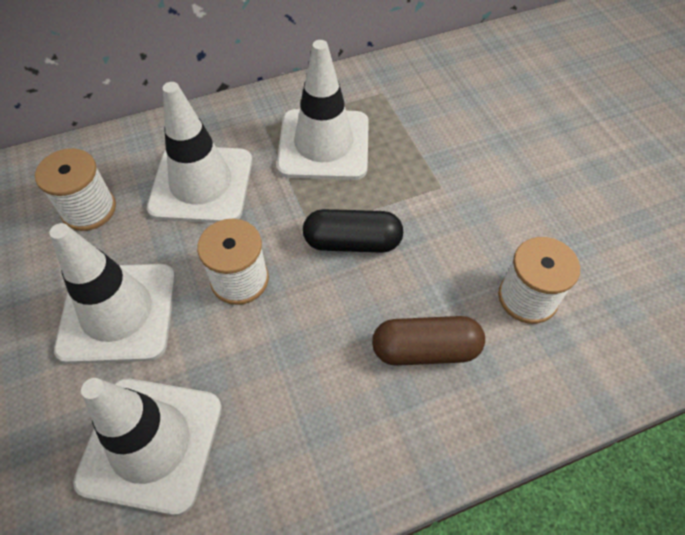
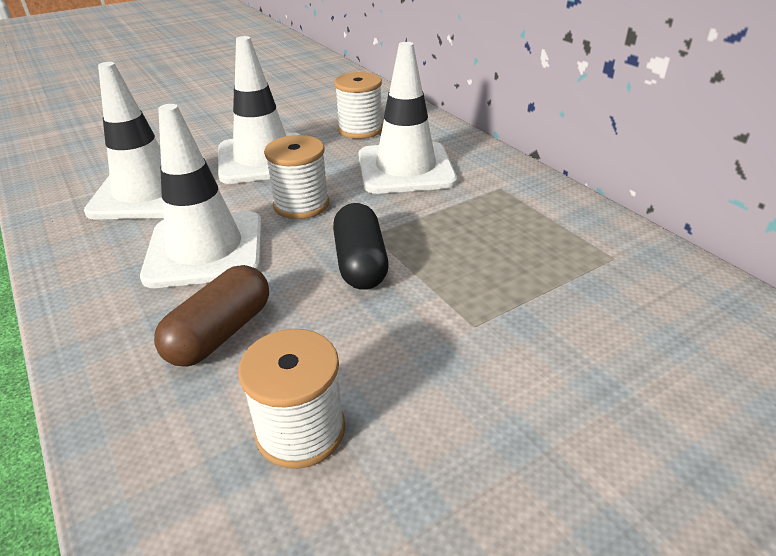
camera: 80 degrees right, 20 degrees down
white traffic cone [277,40,369,180] -> white traffic cone moved to [140,104,262,288]
brown capsule [372,316,485,366] -> brown capsule turned 45 degrees clockwise [154,265,269,367]

